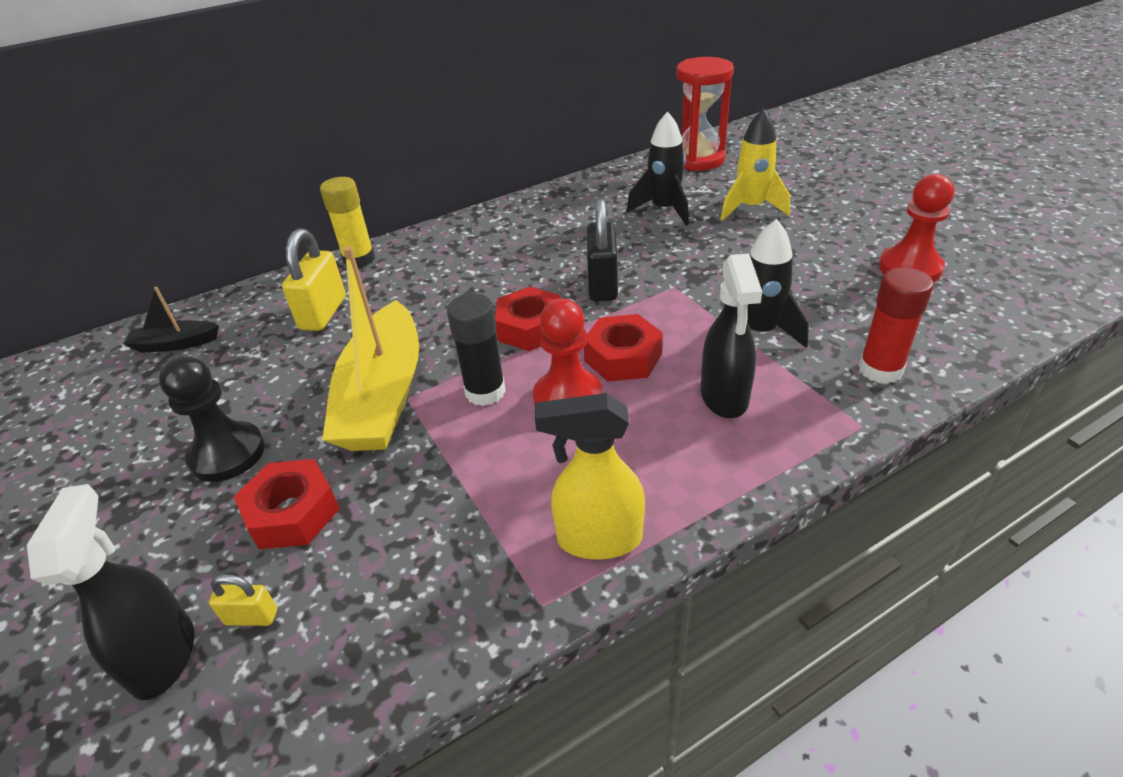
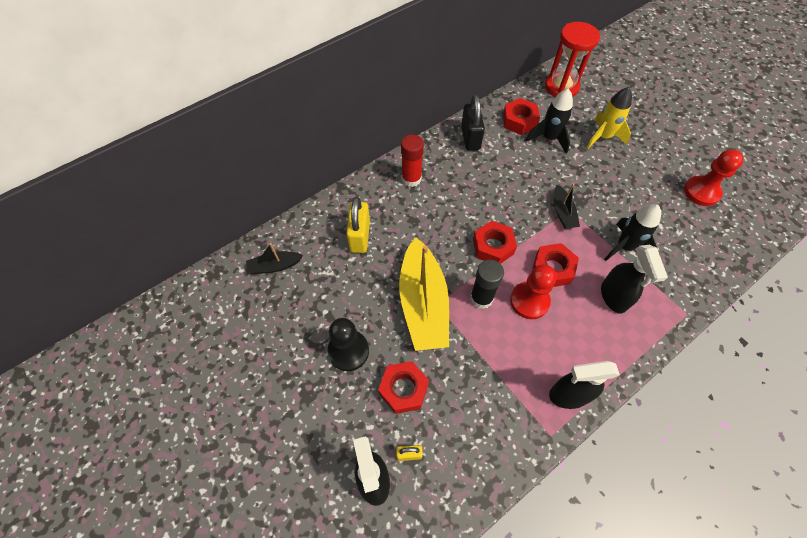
camera: 10 degrees left, 20 degrees up
yellow glue stick [320,177,375,267] -> none
yellow spray bottle [535,393,645,560] -> black spray bottle [549,361,620,409]
black padlock [587,198,618,301] -> black padlock moved to [461,95,485,151]
red glue stick [858,267,933,384] -> red glue stick moved to [401,134,424,187]
none -> red nut [503,98,540,135]
none -> black boat [554,183,580,229]

